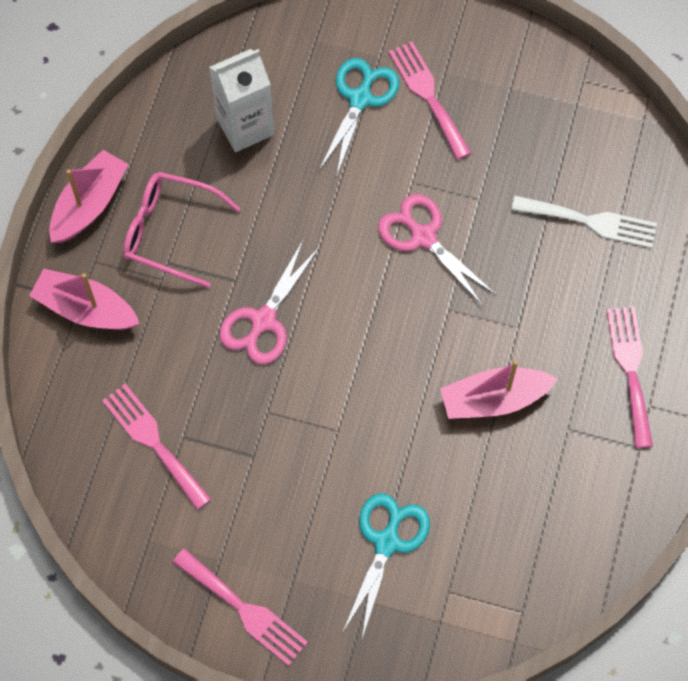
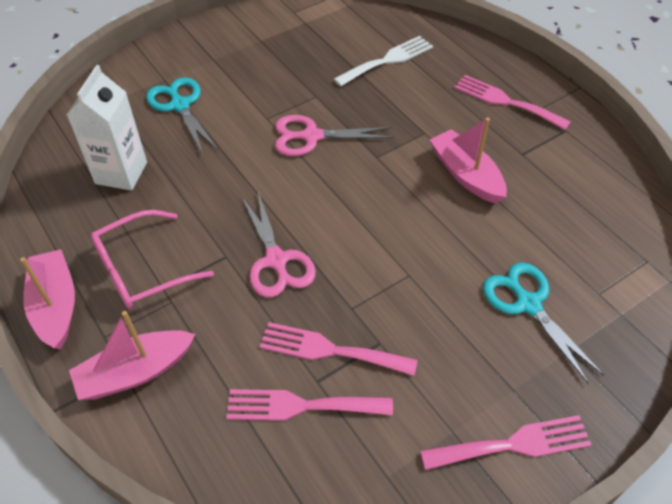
camera: 50 degrees left, 15 degrees down
pink fork [389,42,471,160] -> pink fork moved to [260,322,418,376]
pink boat [440,360,558,419] -> pink boat turned 120 degrees clockwise [430,118,507,204]

